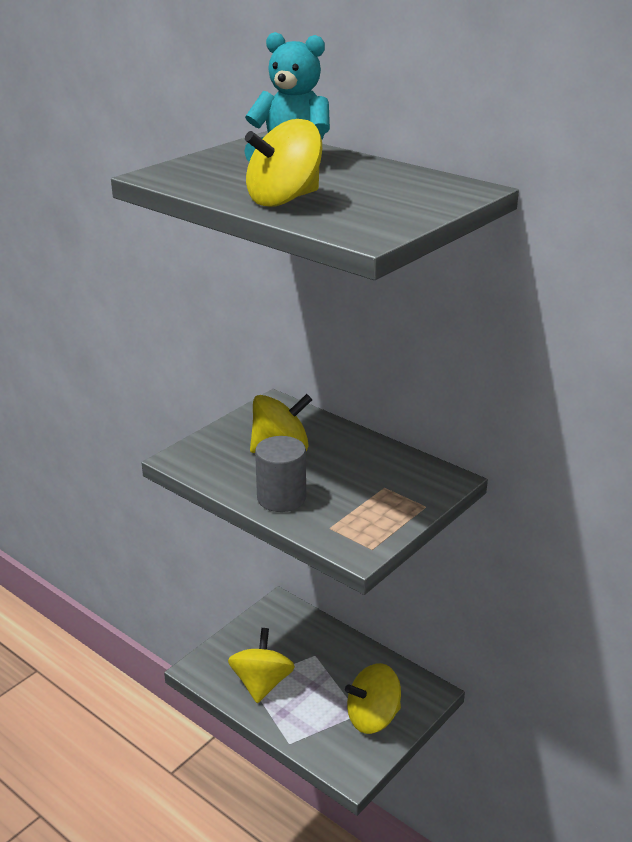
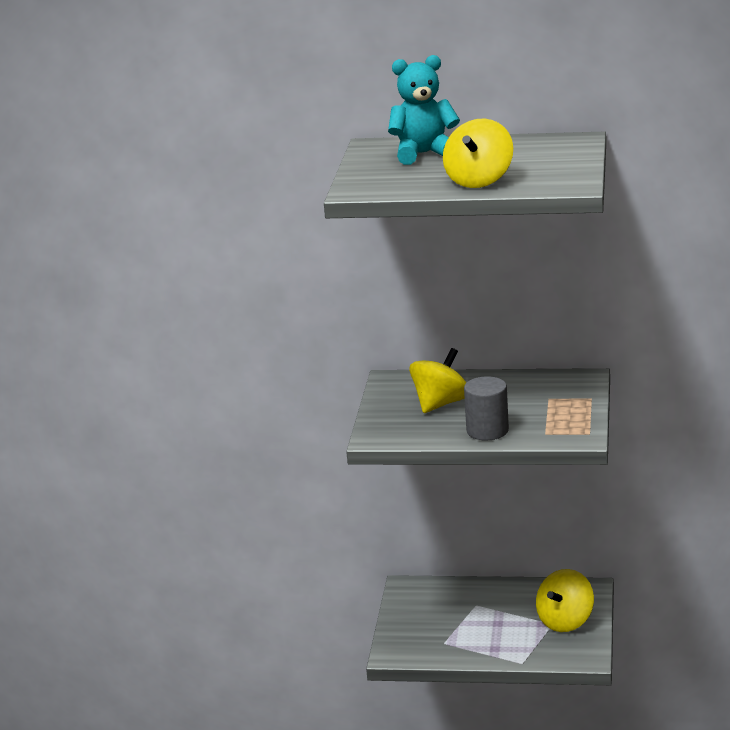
camera: 30 degrees left, 5 degrees down
yellow spinning top [228,628,295,703] -> none

